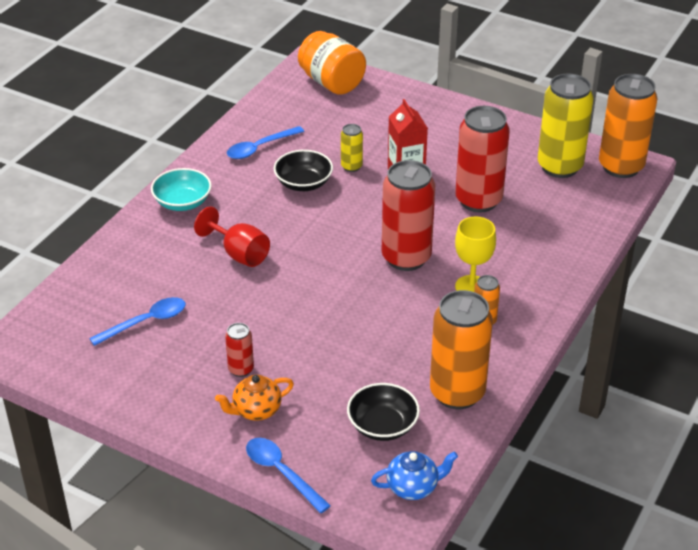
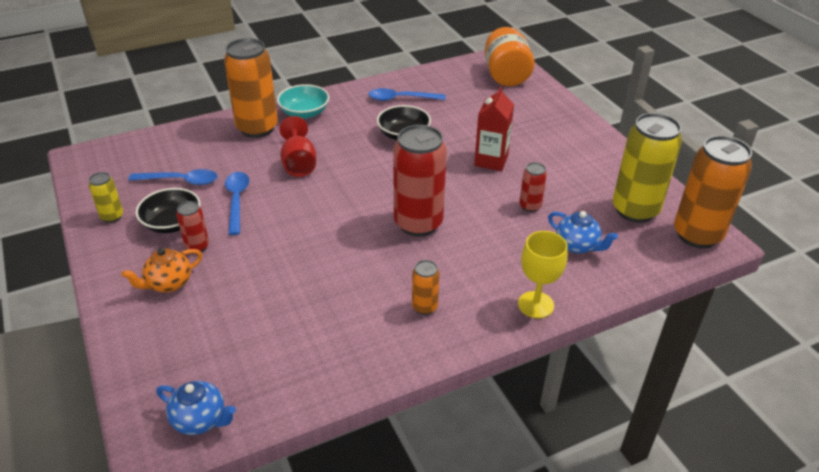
camera: 35 degrees right, 0 degrees up
orange teapot [215,375,294,421] -> orange teapot turned 45 degrees counterclockwise [121,248,202,292]
blue spoon [246,438,331,513] -> blue spoon moved to [225,172,249,235]
yellow can [341,124,363,172] -> yellow can moved to [89,172,123,223]
black bowl [347,383,420,441] -> black bowl moved to [135,188,201,233]
orange can [430,290,493,409] -> orange can moved to [224,38,278,138]
red can [455,106,510,212] -> red can [519,162,547,212], size x0.47
yellow goblet [455,216,496,292] -> yellow goblet moved to [518,231,568,318]
none -> blue teapot [548,211,618,253]

